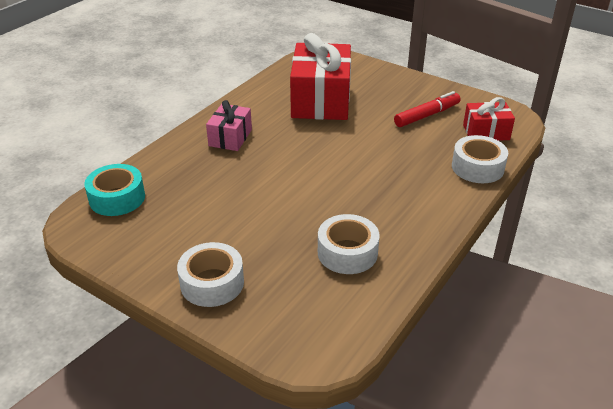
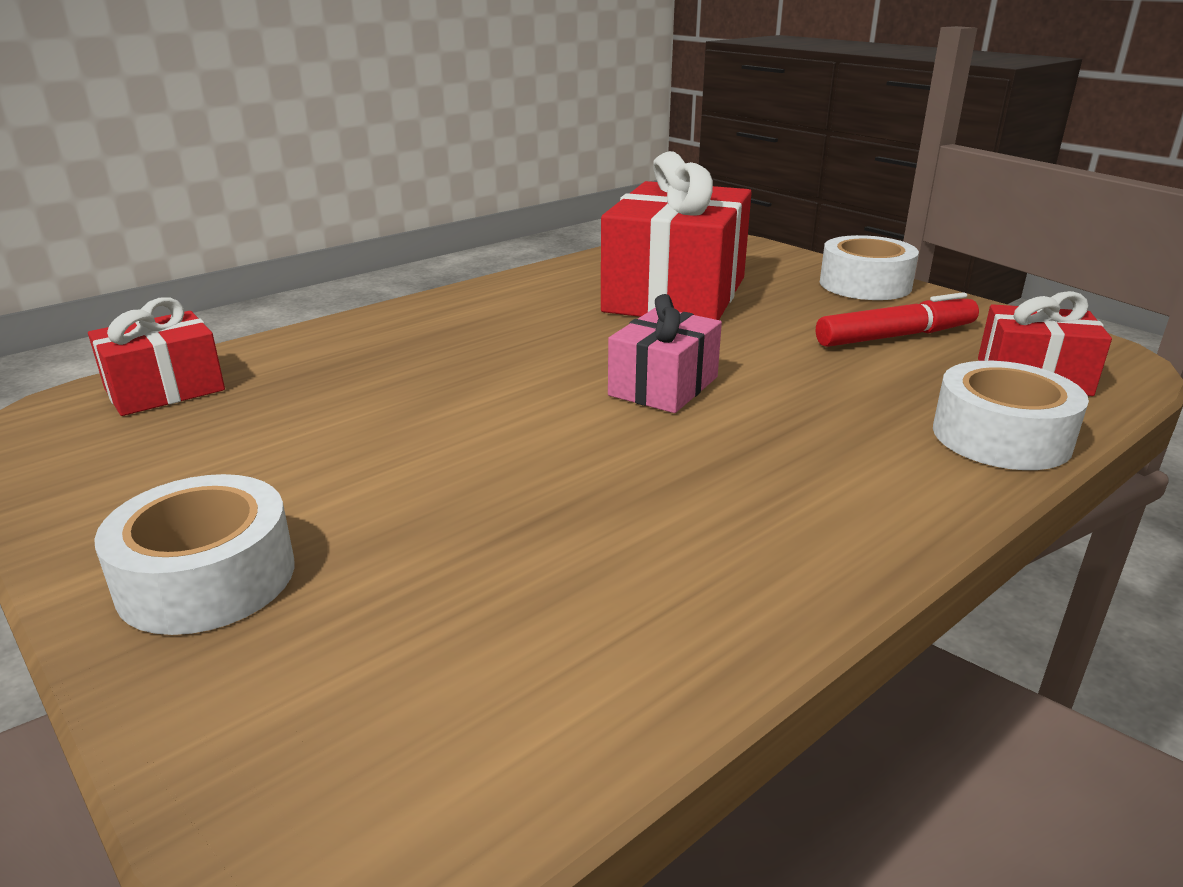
camera: 15 degrees right, 10 degrees down
turquoise tape [84,164,145,216] -> red gift [88,297,225,416]
pink gift [206,100,252,151] -> pink gift moved to [608,294,722,413]
white tape [318,214,380,274] -> white tape moved to [820,235,919,300]

